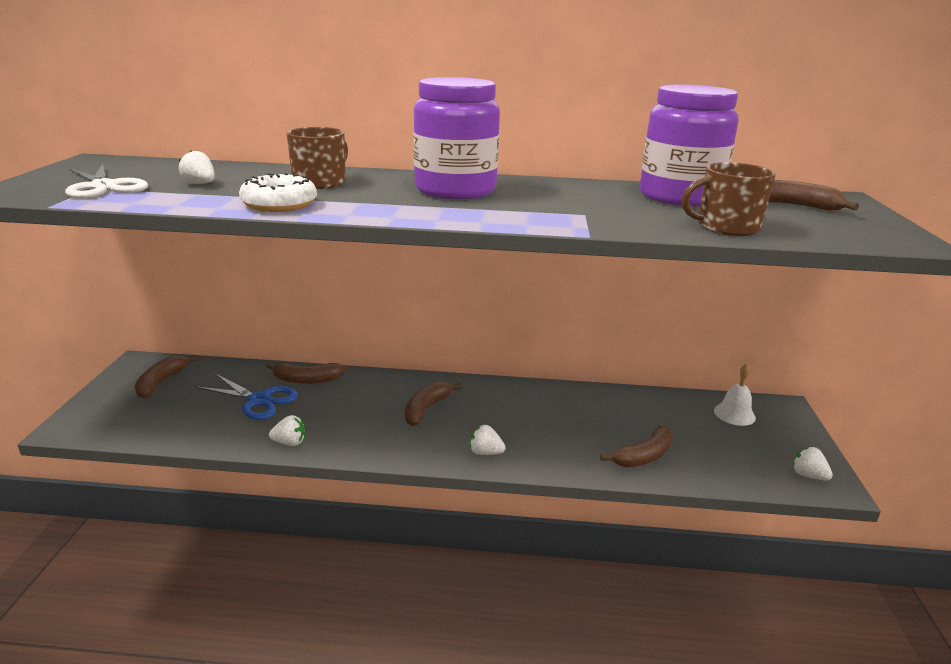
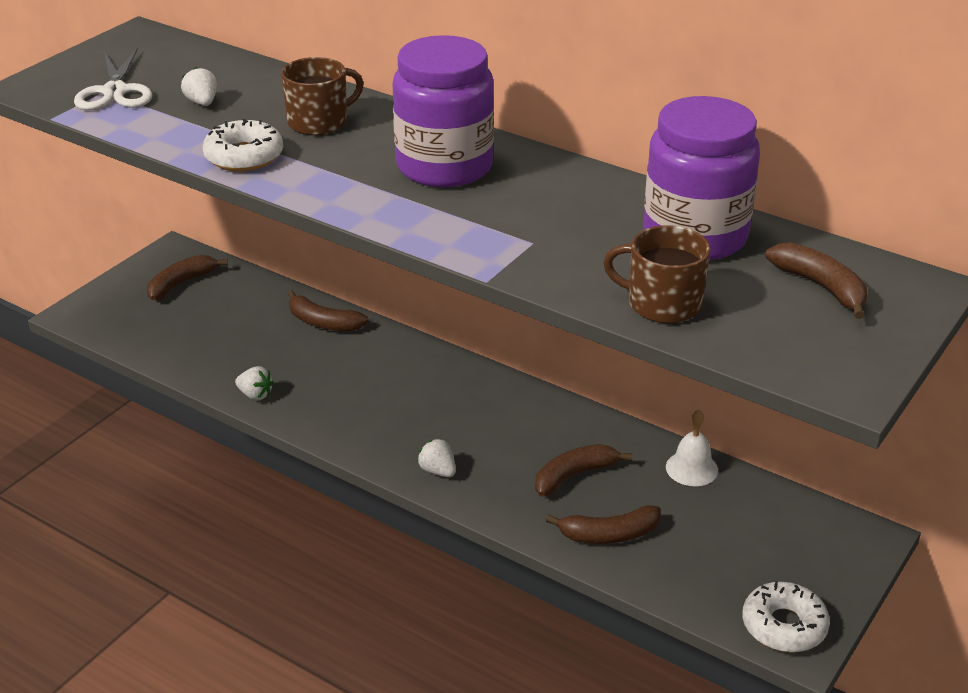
camera: 30 degrees right, 10 degrees up
blue scissors [195,374,299,420] -> none
brown banana [405,381,462,426] -> brown banana moved to [535,444,632,496]
white bell [714,364,756,426] -> white bell moved to [666,410,718,486]
white strawberry [793,447,833,481] -> white donut [743,581,830,652]

